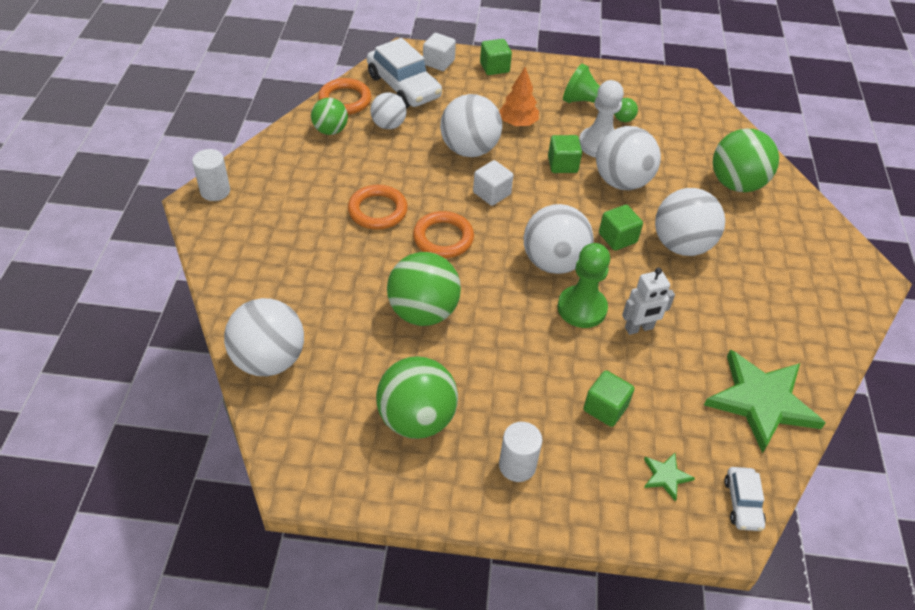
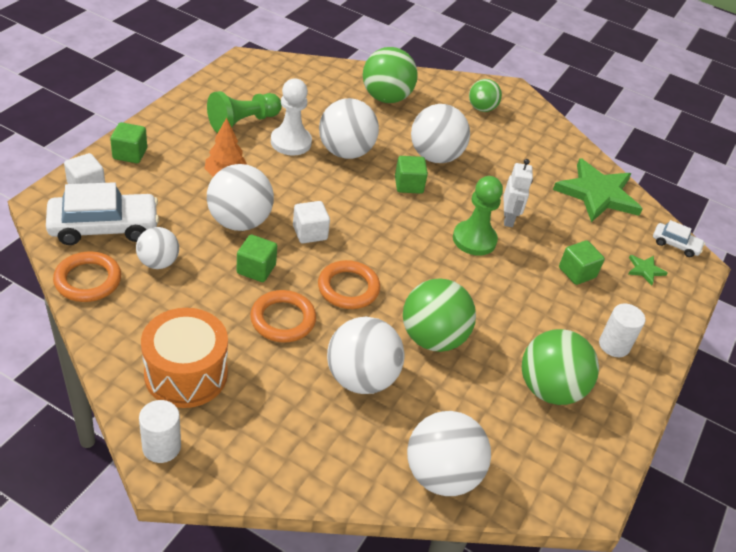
camera: 70 degrees left, 5 degrees down
green ball [311,98,348,135] -> green ball moved to [469,79,502,112]
white ball [524,204,593,274] -> white ball moved to [327,317,405,394]
green cube [548,135,582,173] -> green cube moved to [237,235,277,282]
none -> orange drum [141,308,228,408]

